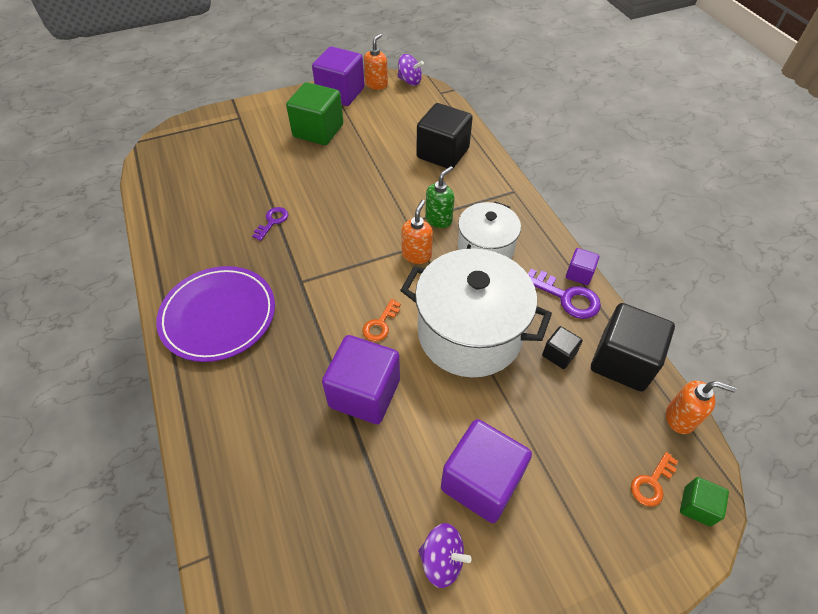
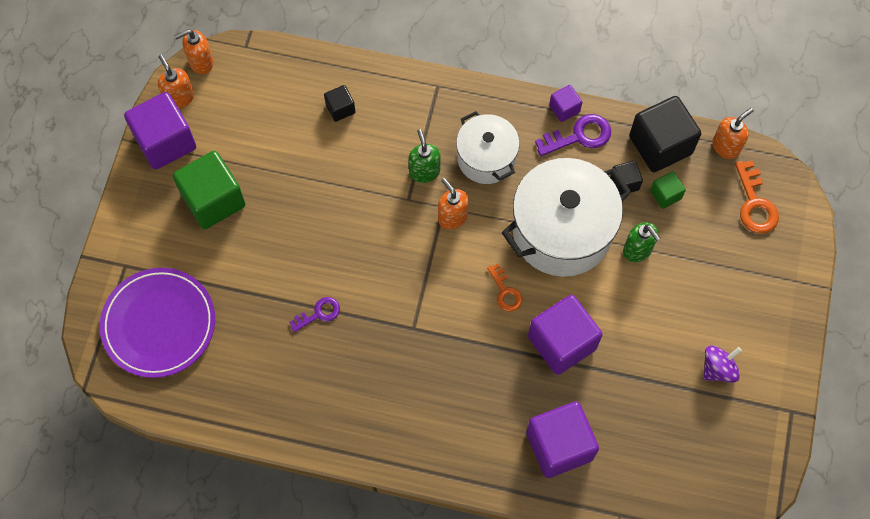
camera: 55 degrees left, 15 degrees up
purple plate [156,266,275,362] -> purple plate moved to [100,268,215,378]
purple key [252,207,288,241] -> purple key turned 90 degrees clockwise [289,297,340,332]
purple spinning top [397,54,424,85] -> orange soap dispenser [174,29,214,74]
black cube [416,103,473,168] -> black cube [324,85,355,122], size x0.49
purple cube [441,419,532,523] -> purple cube moved to [526,401,599,478]
orange key [631,452,678,507] -> orange key [735,160,779,234], size x1.55
green cube [680,477,729,526] -> green cube moved to [650,171,686,209]
none -> green soap dispenser [623,222,661,262]

